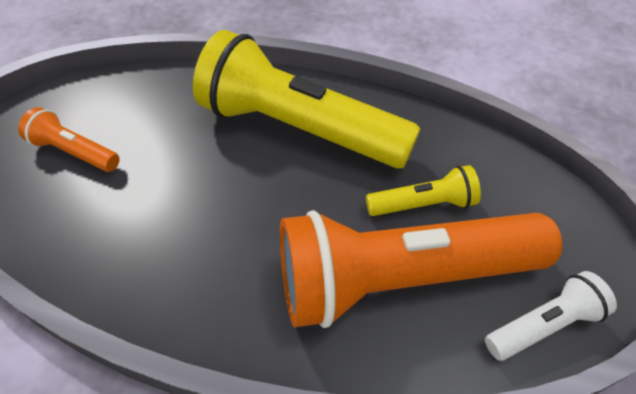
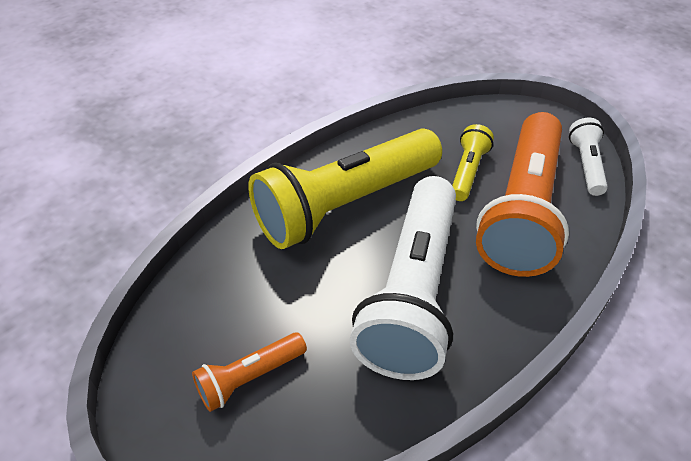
camera: 60 degrees left, 5 degrees down
none -> white flashlight [349,176,456,380]

